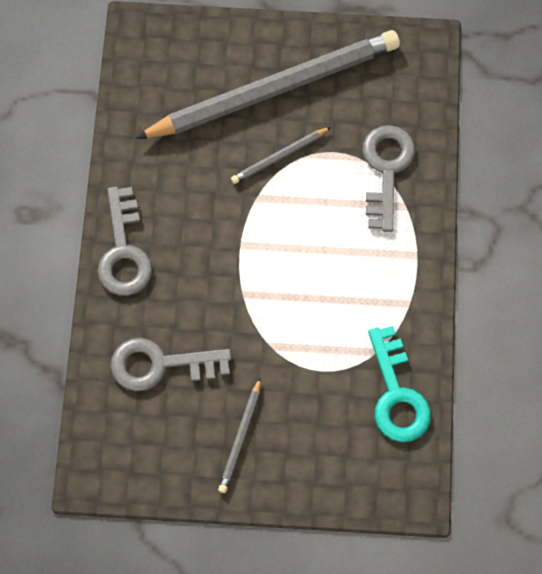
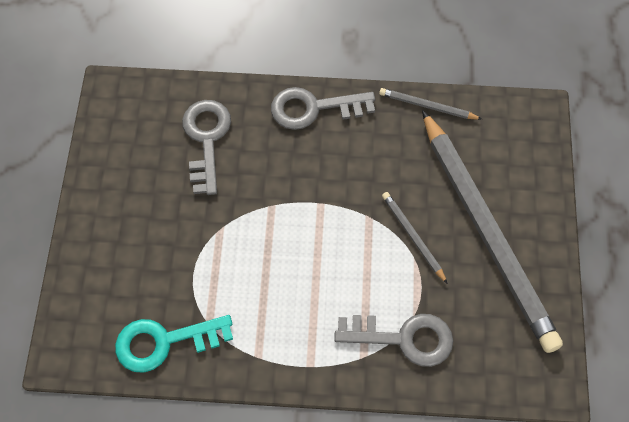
camera: 90 degrees right, 5 degrees down
grey pencil [218,377,261,493] -> grey pencil moved to [379,88,482,120]

